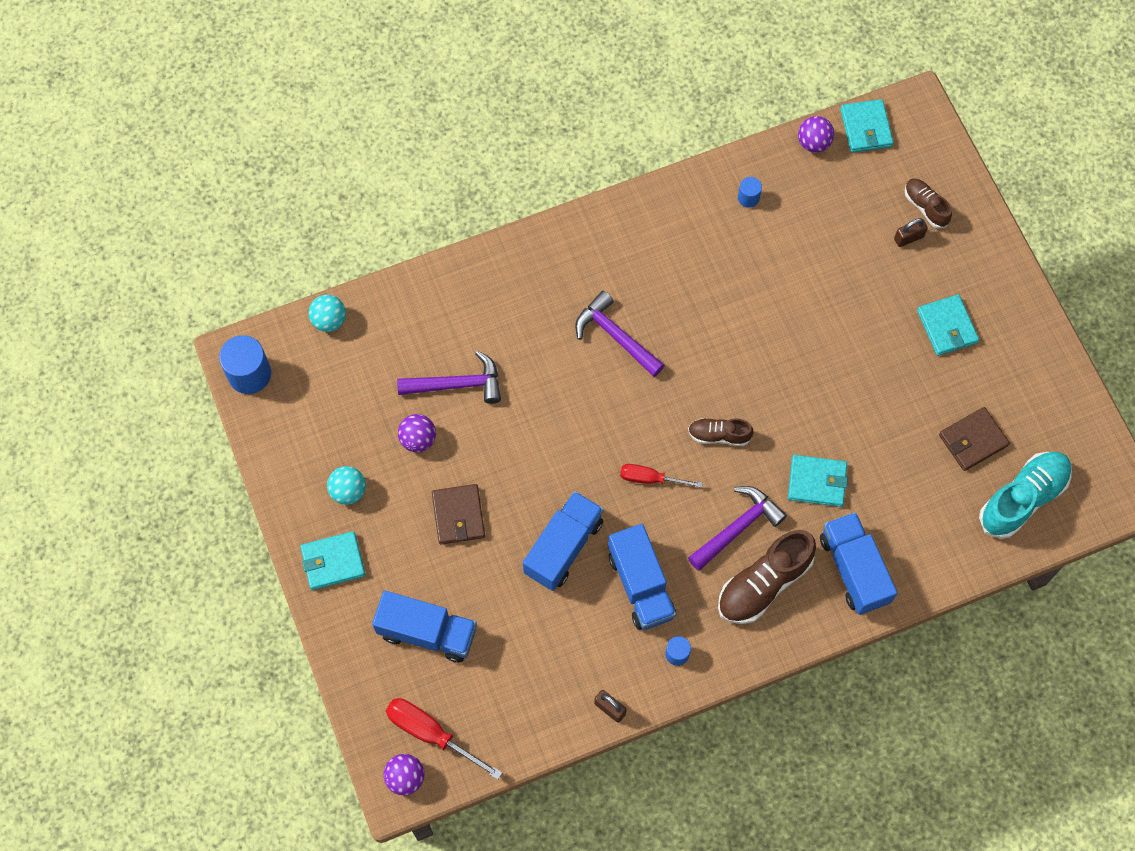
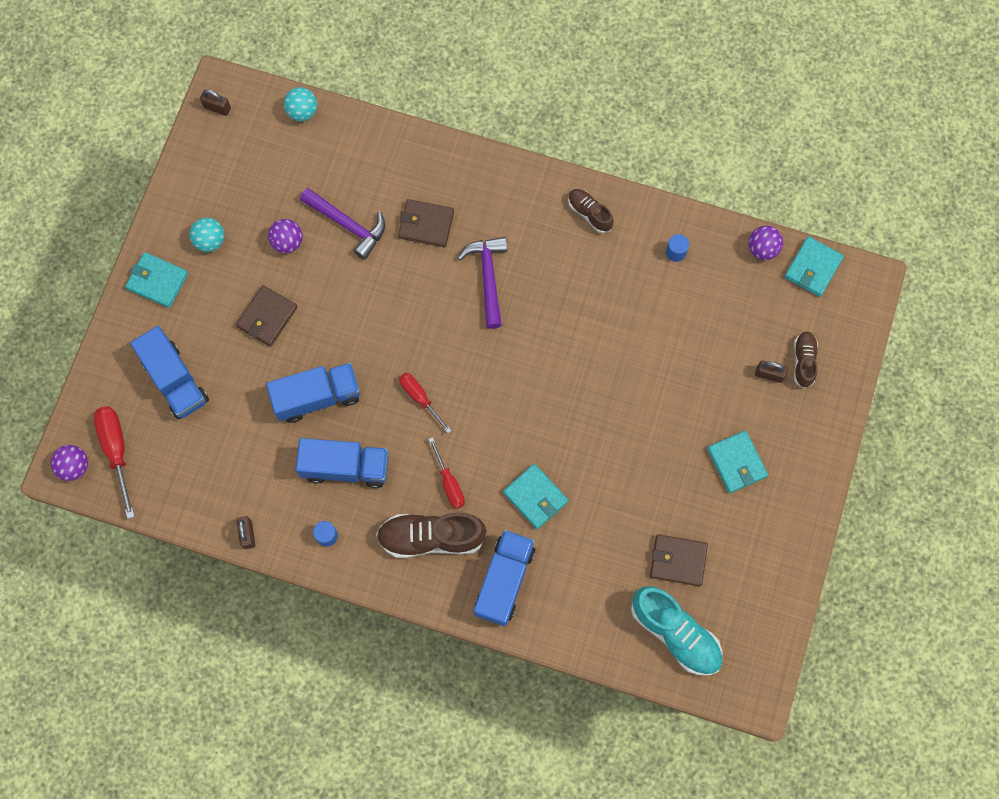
camera: 40 degrees right, 5 degrees up
blue cylinder [219,335,271,394] -> brown padlock [200,89,231,116]
blue truck [608,524,676,630] -> blue truck turned 105 degrees counterclockwise [296,438,389,488]
brown shoe [688,418,754,446] -> brown shoe moved to [568,189,613,233]
purple hammer [688,486,787,571] -> red screwdriver [429,437,465,509]
turquoise wallet [917,294,979,356] -> turquoise wallet turned 45 degrees counterclockwise [707,431,768,493]
turquoise shoe [979,452,1072,539] -> turquoise shoe turned 45 degrees clockwise [631,586,722,675]
none -> brown wallet [398,199,454,248]

